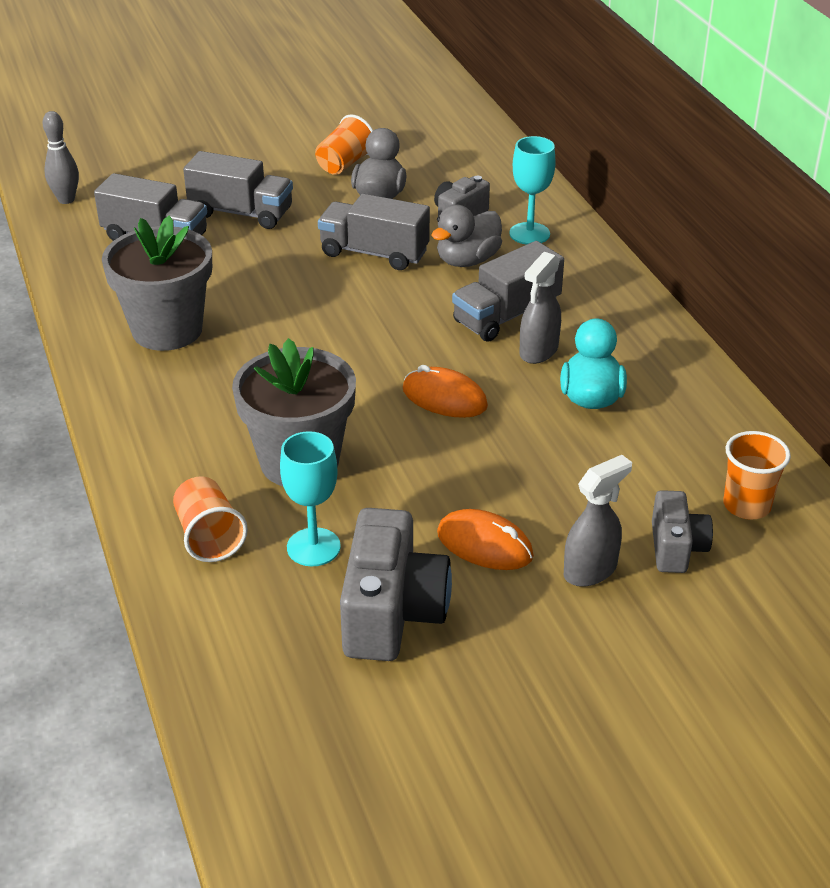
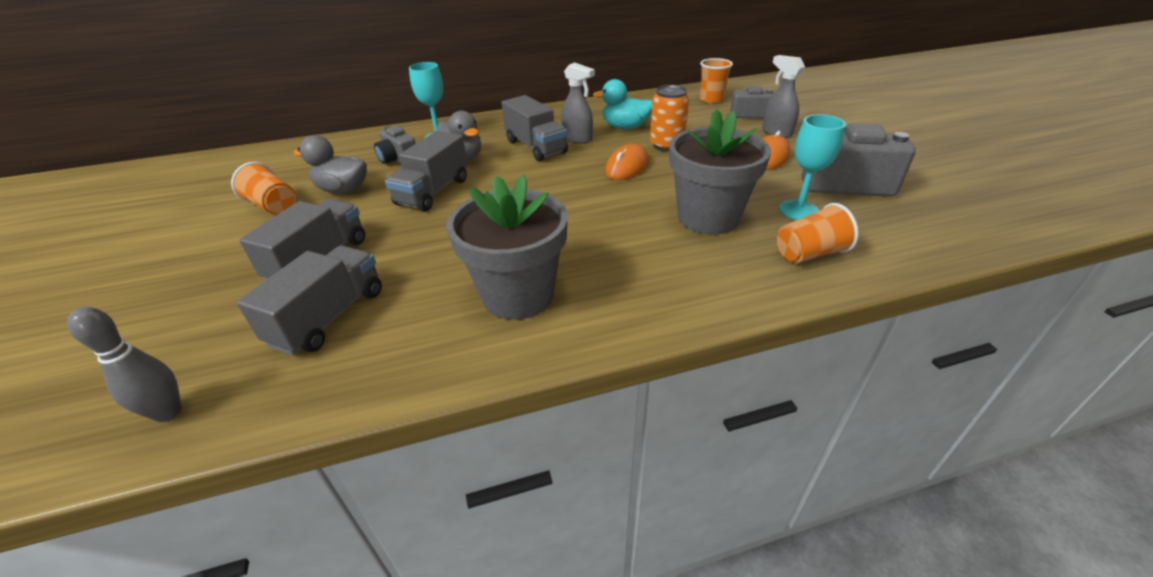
camera: 85 degrees left, 0 degrees up
none -> orange can [650,85,689,151]

